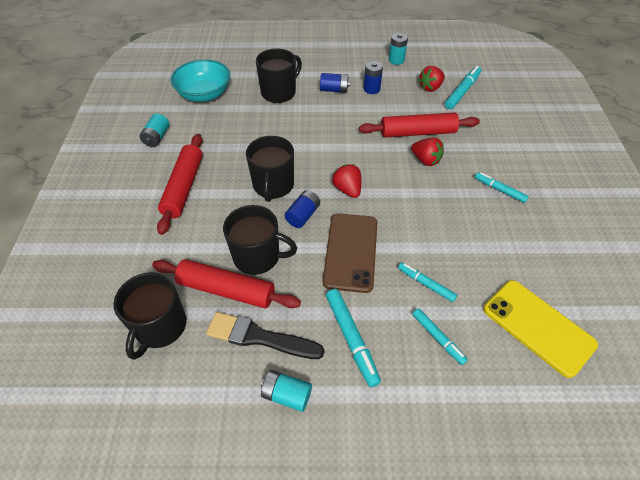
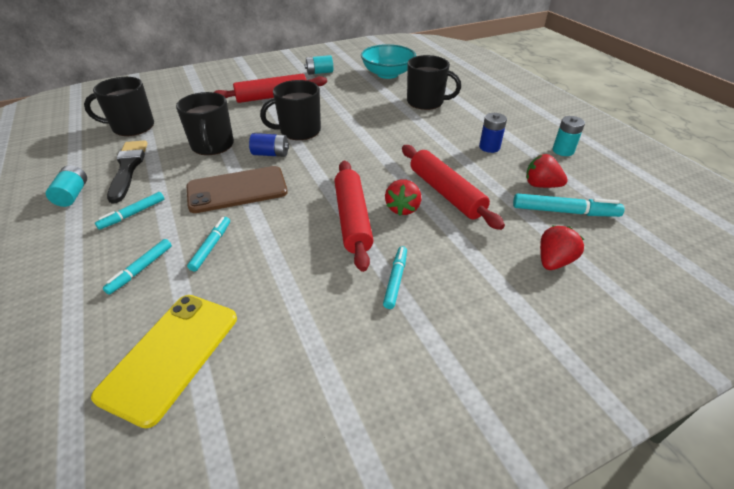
camera: 65 degrees right, 10 degrees down
red rolling pin [152,259,301,308] -> red rolling pin moved to [334,161,374,272]
blue battery [320,73,350,93] -> none
turquoise marker [326,289,381,387] -> turquoise marker [95,192,164,230], size x0.65
red strawberry [332,164,361,198] -> red strawberry moved to [540,226,584,270]

